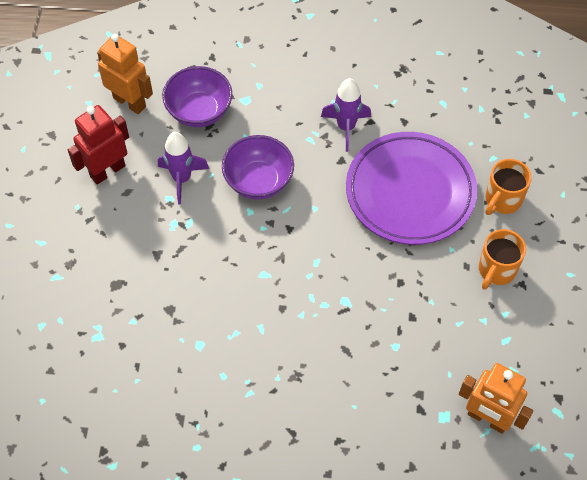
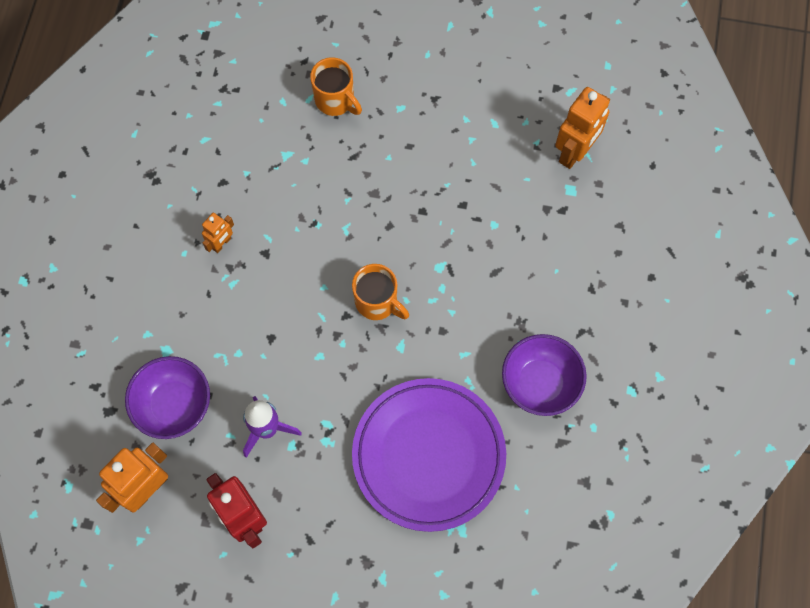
camera: 85 degrees left, 10 degrees up
purple bowl [222,135,294,200] -> purple bowl moved to [502,334,587,416]
purple rocket [321,78,371,152] -> orange robot [202,213,234,253]
purple plate [346,132,477,245] -> purple plate moved to [352,378,506,532]
orange mug [479,229,526,290] -> orange mug moved to [352,264,409,320]

